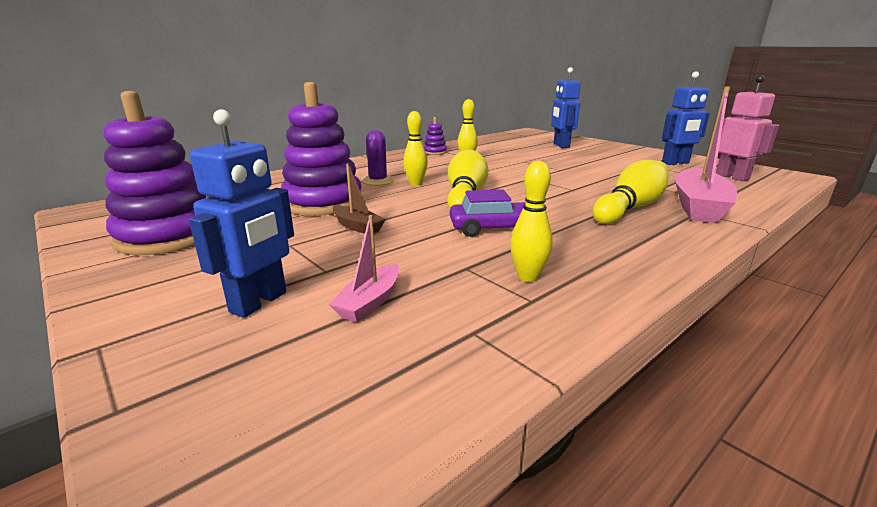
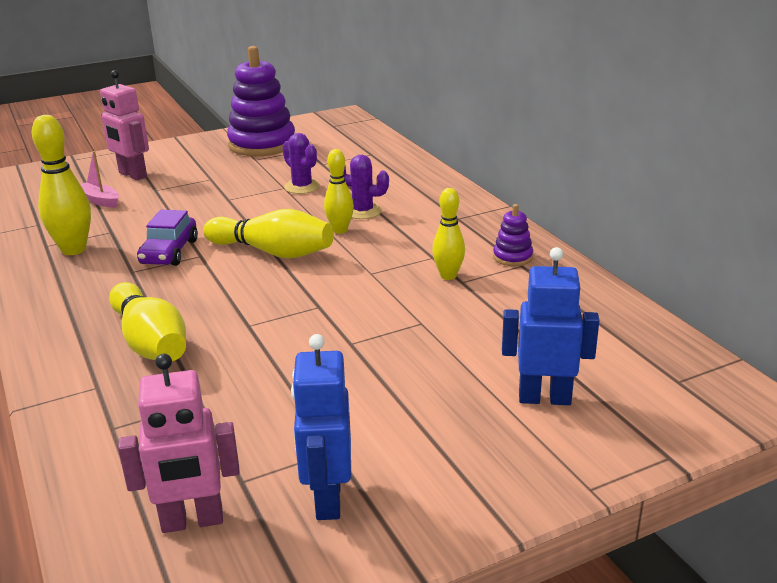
camera: 105 degrees right, 5 degrees up
blue robot [189,109,294,318] -> pink robot [100,70,149,180]
purple stacking toy [281,82,362,216] -> purple cactus [282,133,320,194]
brown boat [332,163,386,234] -> none
yellow bowling pin [510,161,552,282] -> yellow bowling pin [32,115,91,255], size x1.59
pink boat [675,87,737,223] -> none

